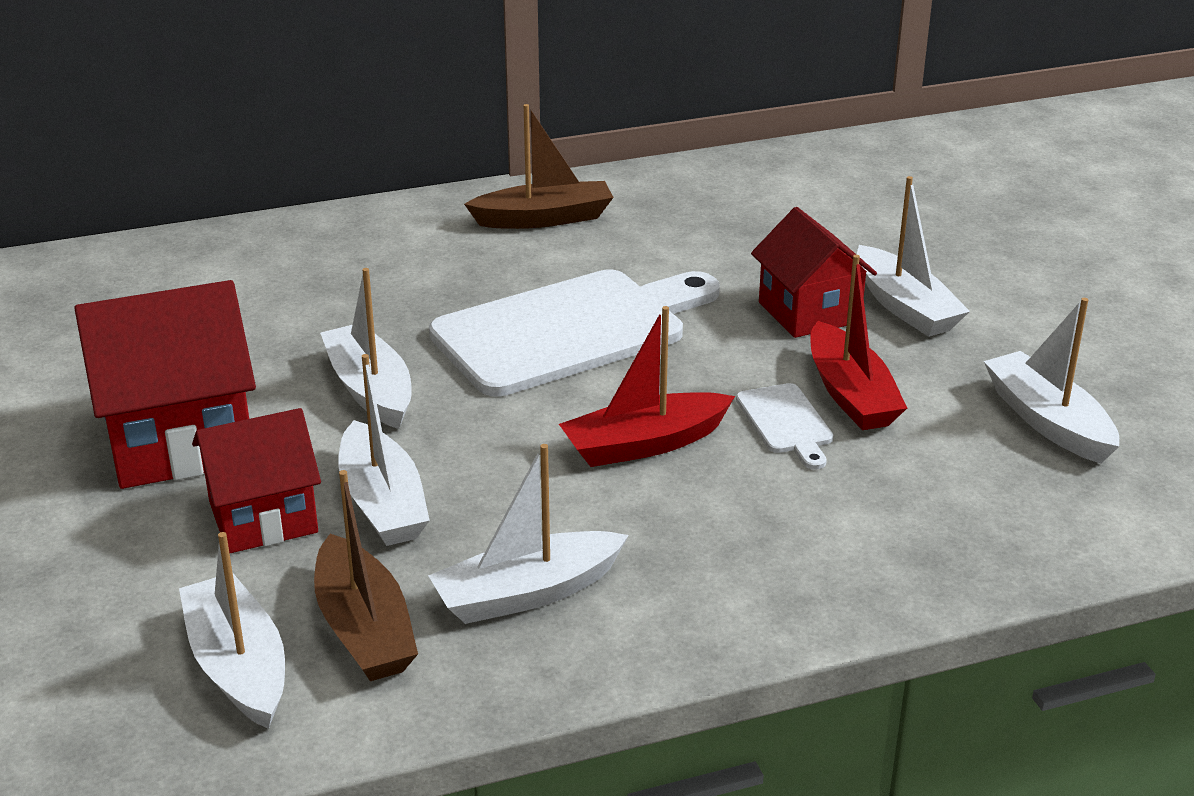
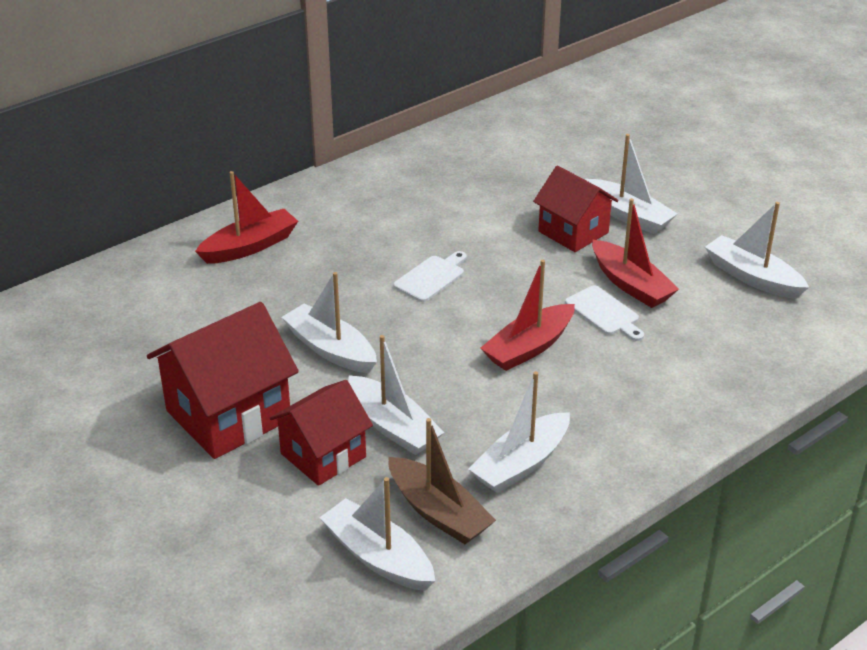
camera: 20 degrees left, 5 degrees up
white cutting board [429,269,720,397] -> white cutting board [393,251,467,302], size x0.43
brown boat [464,104,614,229] -> none
none -> red boat [195,171,298,264]

